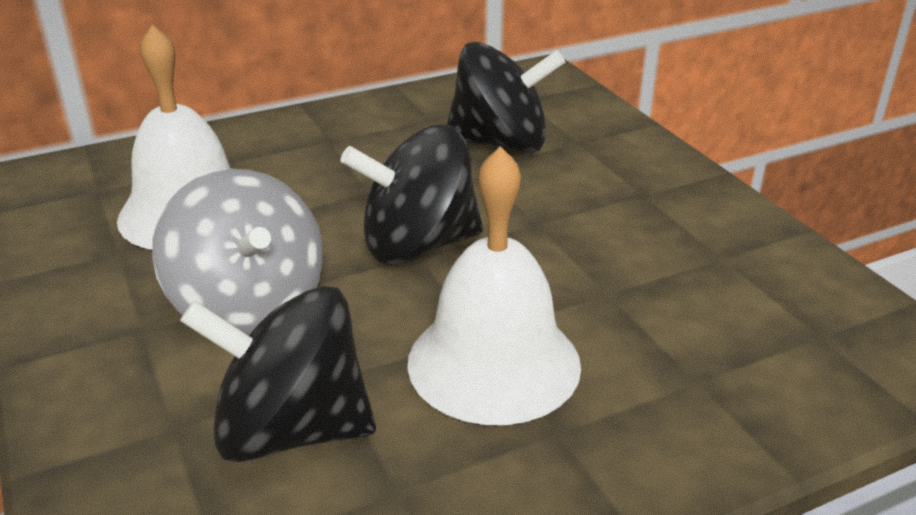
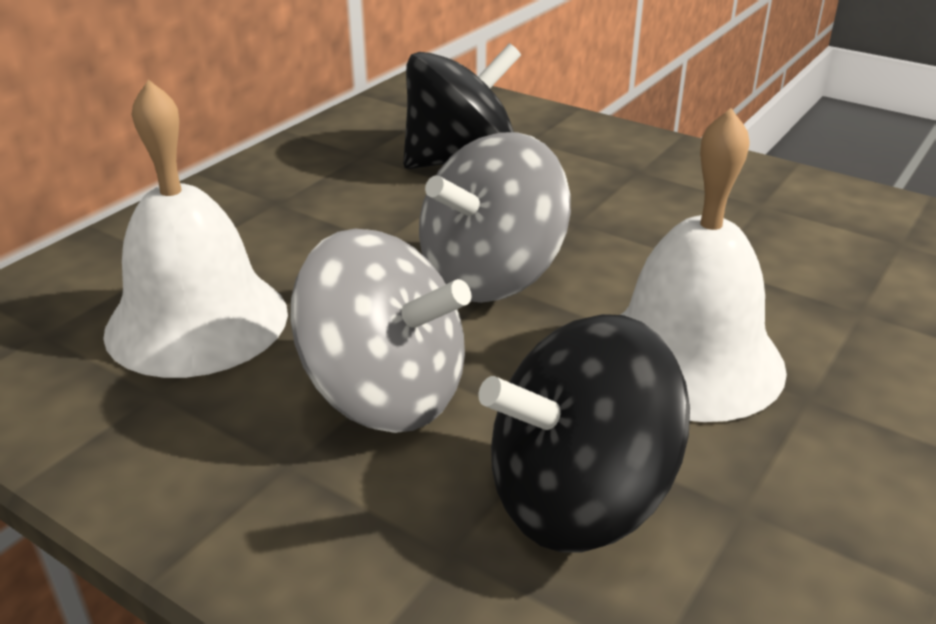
camera: 30 degrees left, 0 degrees up
black spinning top [341,125,483,264] -> grey spinning top [419,132,571,303]

